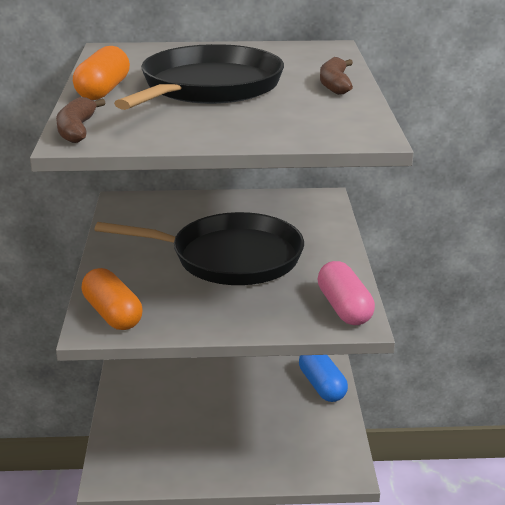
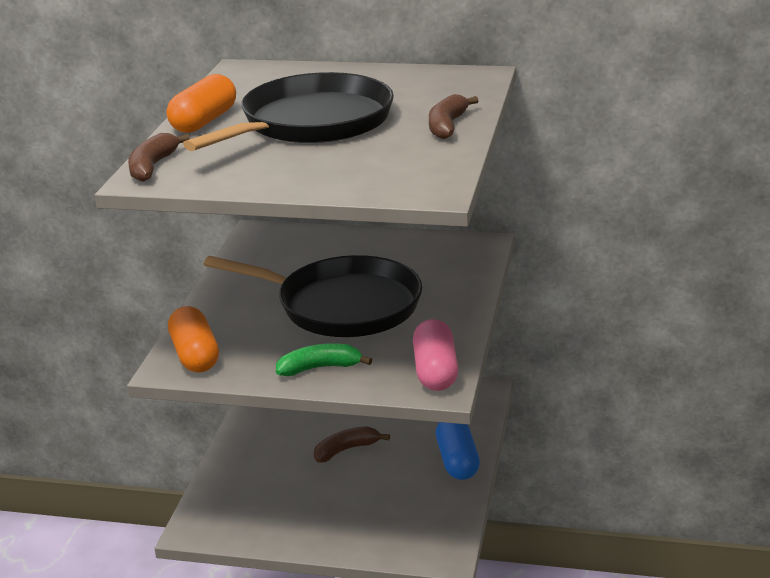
camera: 15 degrees right, 0 degrees up
none -> green banana [276,343,372,376]
none -> brown banana [314,426,390,463]

